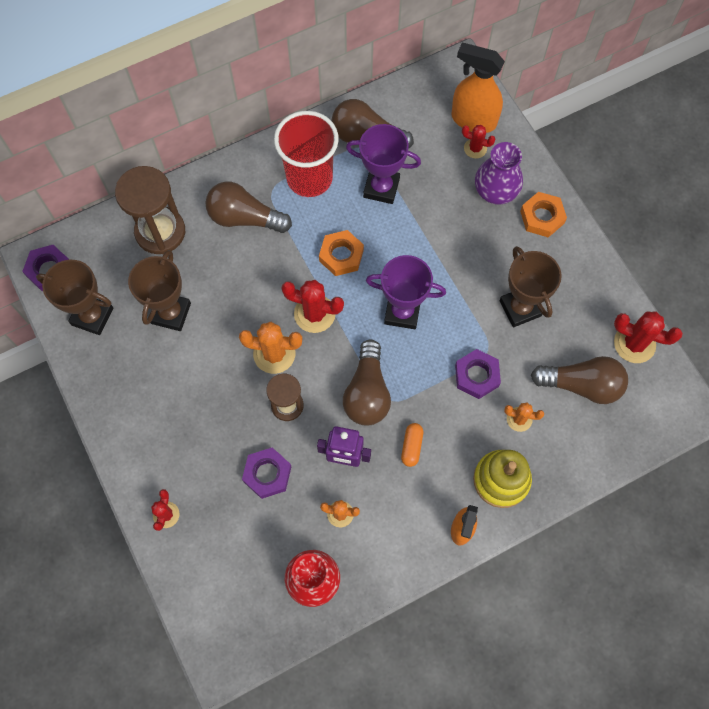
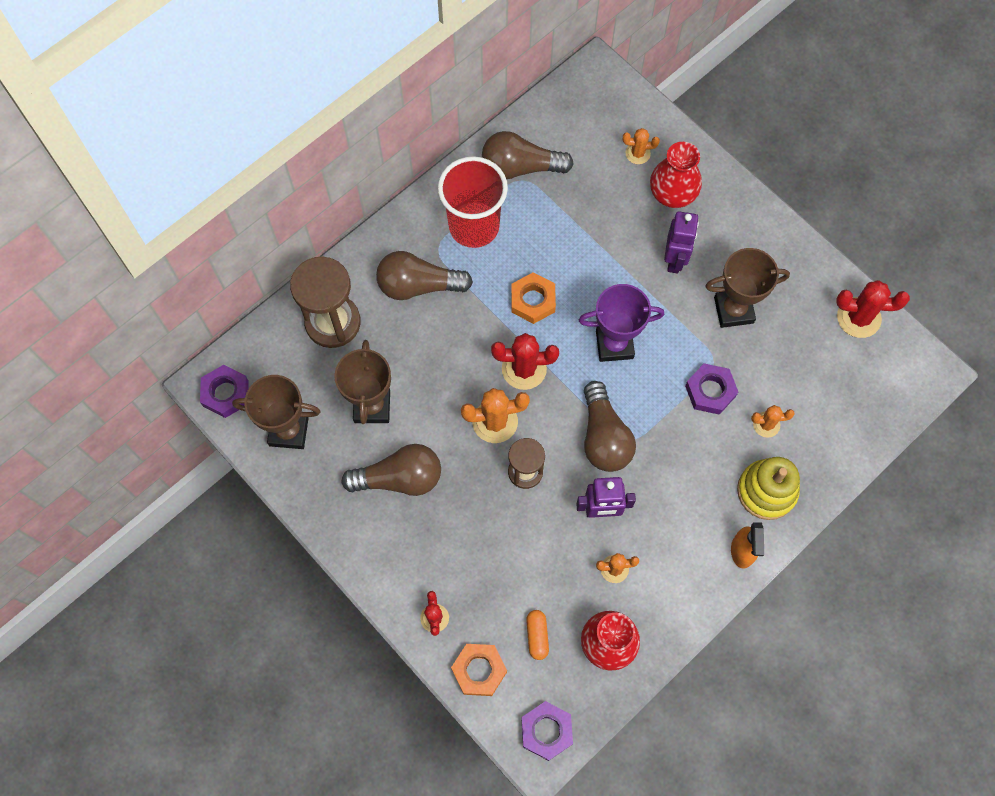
camera: 15 degrees left, 0 degrees up
purple nut [242,448,291,499] -> purple nut moved to [521,701,573,761]
purple trophy [346,124,421,204] -> none
orange capsule [401,423,423,467] -> orange capsule moved to [526,610,549,660]
orange spray bottle [451,43,505,133] -> none
red cactus [462,125,495,159] -> orange cactus [623,128,660,164]
purple vase [475,142,523,204] -> red vase [650,142,702,208]
brown trophy [499,246,562,328] -> brown trophy turned 60 degrees counterclockwise [706,248,790,328]
orange nut [520,192,567,238] -> orange nut moved to [451,644,507,696]
brown light bulb [531,356,628,404] -> brown light bulb moved to [341,444,441,496]
none -> purple robot [664,211,699,273]

